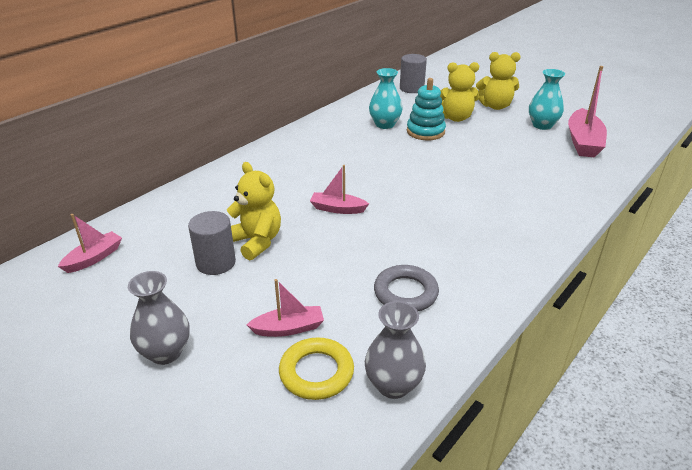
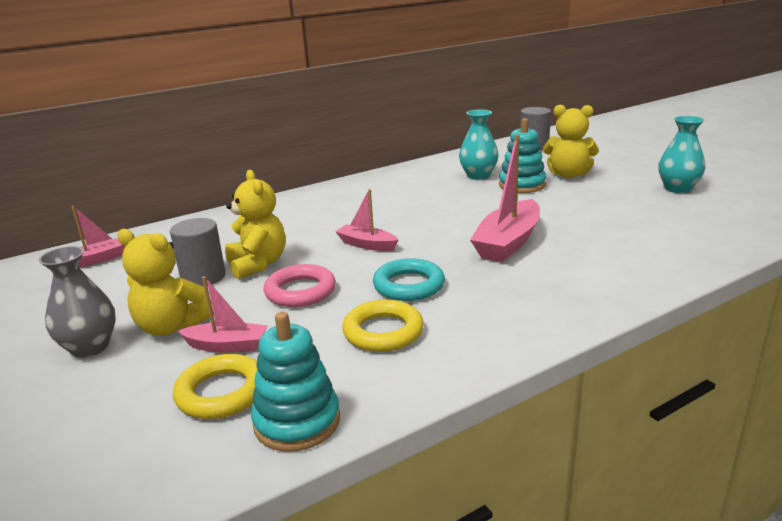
camera: 20 degrees right, 10 degrees down
grey vase [365,301,426,399] -> turquoise stacking toy [251,312,340,452]
grey ring [374,265,439,311] -> yellow ring [342,300,424,352]
yellow teddy bear [476,52,521,110] -> yellow teddy bear moved to [117,229,214,336]
pink boat [568,66,607,157] -> pink boat moved to [470,134,540,262]
none -> pink ring [264,264,336,307]
none -> turquoise ring [373,258,445,301]

